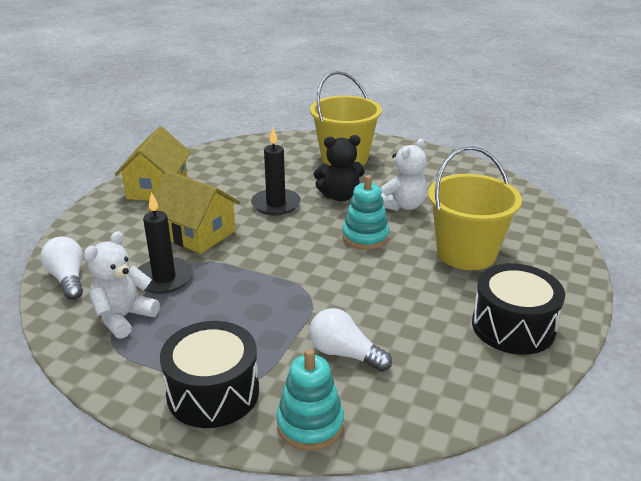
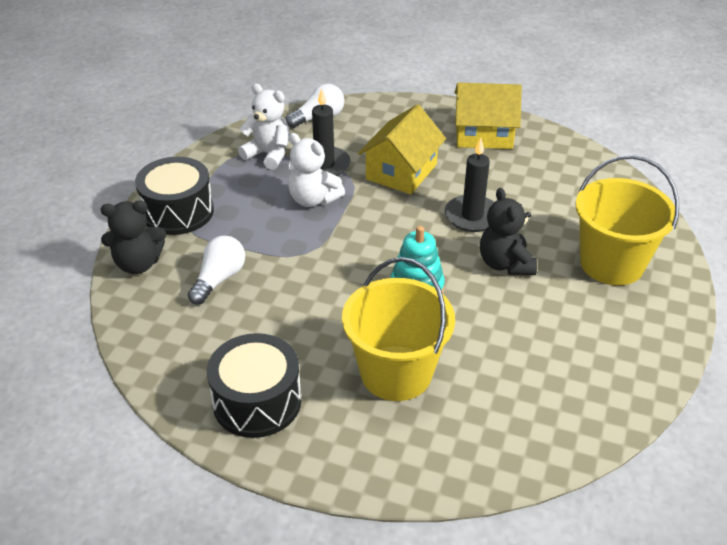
camera: 85 degrees right, 10 degrees up
turquoise stacking toy [276,349,344,451] -> black teddy bear [101,201,166,274]
white teddy bear [381,139,427,211] -> white teddy bear moved to [288,133,345,207]

